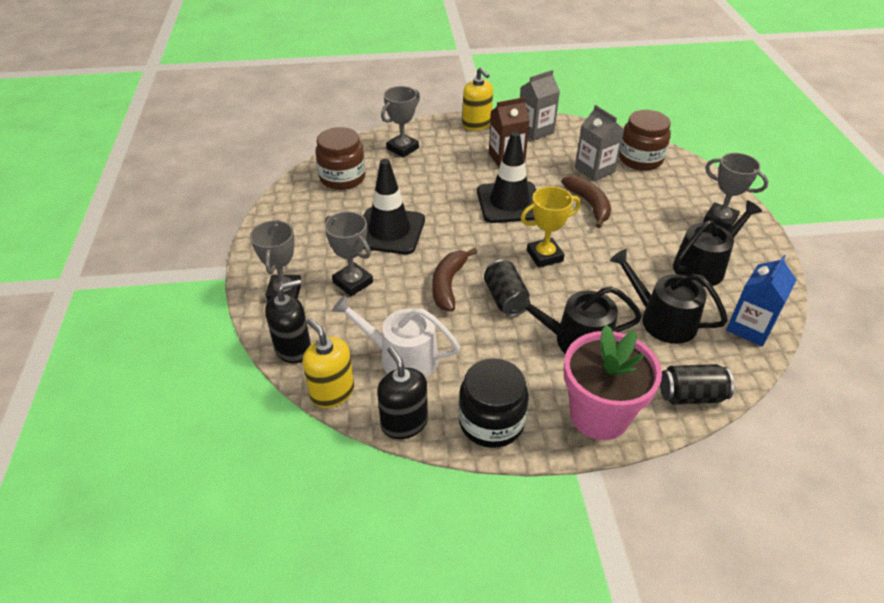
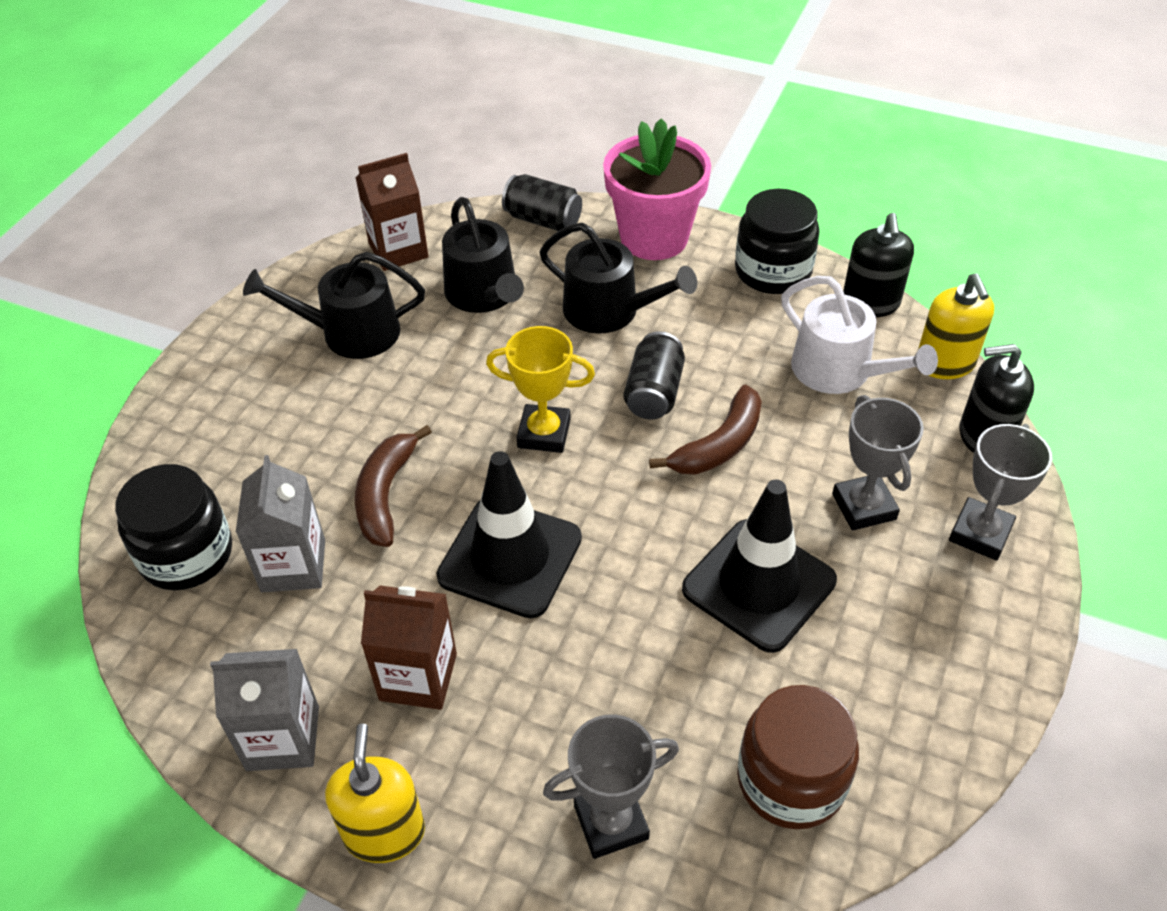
camera: 150 degrees left, 5 degrees up
brown jar [619,110,671,170] -> black jar [115,464,232,590]
grey trophy [703,153,769,231] -> none
blue carton [726,255,797,347] -> brown carton [355,153,429,271]

